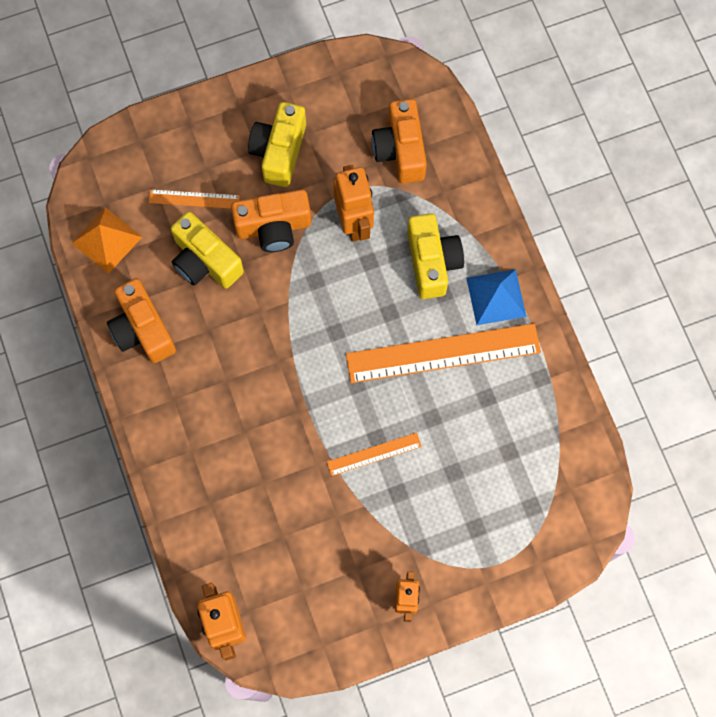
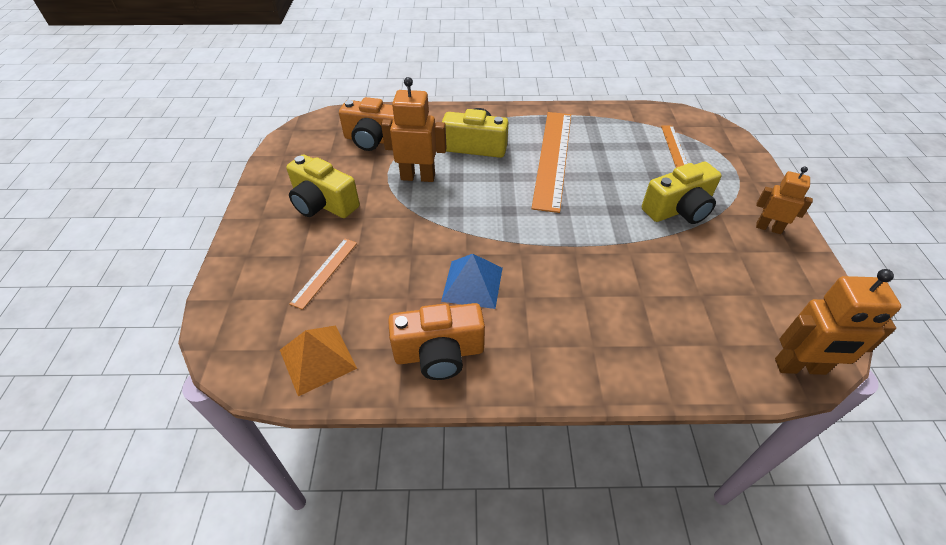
camera: 70 degrees left, 25 degrees down
yellow camera [171,211,244,289] -> yellow camera moved to [642,162,722,224]
orange camera [231,189,311,252] -> none
orange ruler [327,433,422,476] -> orange ruler moved to [661,125,687,168]
blue pyramid [466,269,526,325] -> blue pyramid moved to [441,254,503,309]

